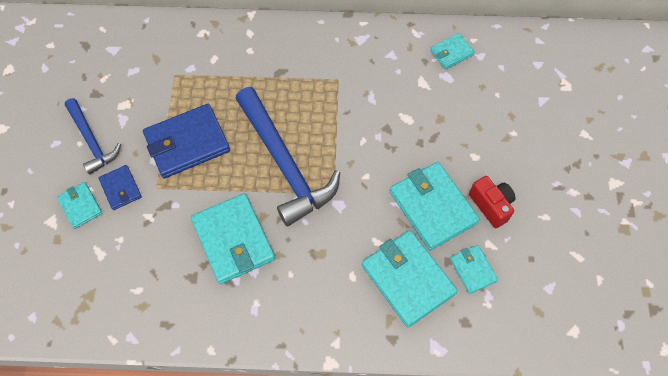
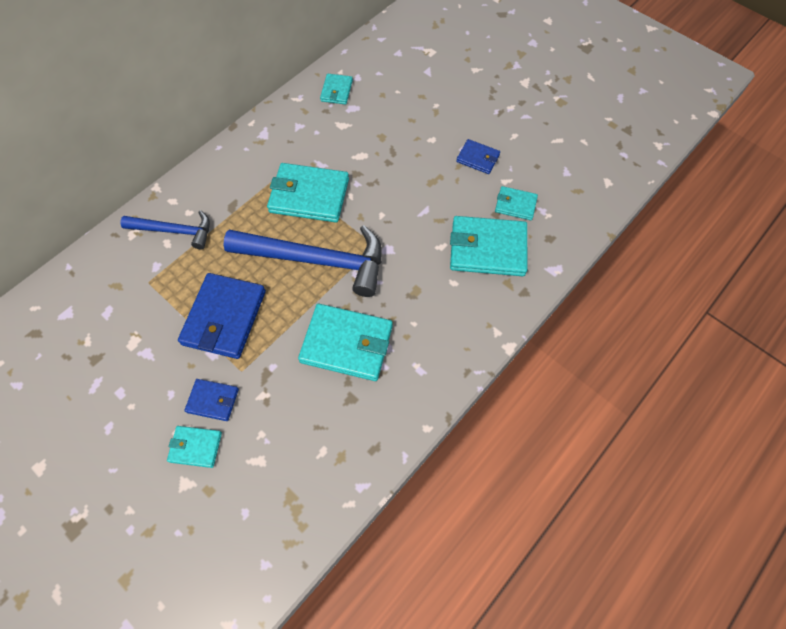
camera: 50 degrees left, 0 degrees up
blue hammer [65,98,121,175] -> blue hammer moved to [120,210,210,250]
turquoise wallet [390,162,480,250] -> turquoise wallet moved to [267,163,349,222]
red camera [469,176,516,228] -> blue wallet [456,139,500,174]

